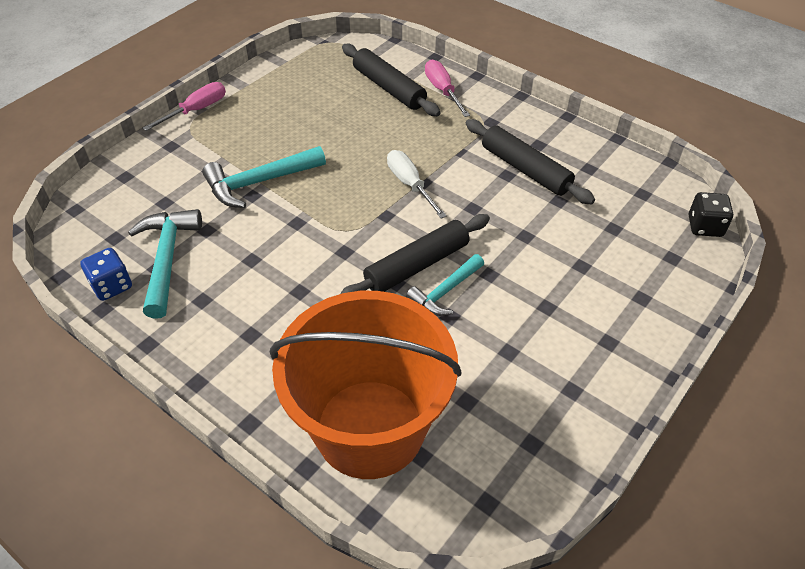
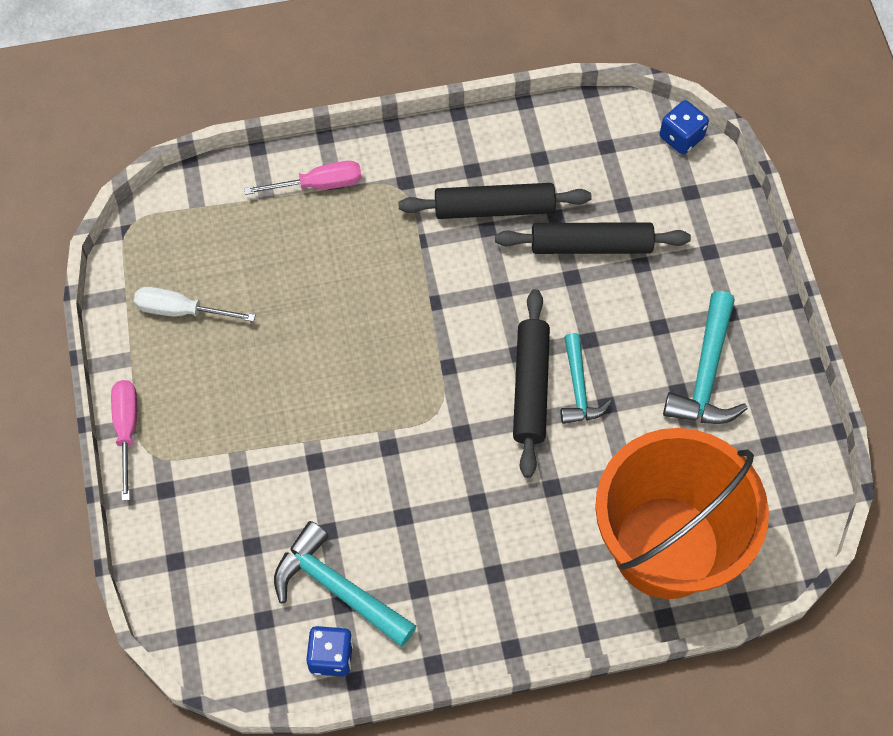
camera: 50 degrees left, 15 degrees up
turquoise hammer [202,146,326,208] -> turquoise hammer moved to [663,291,747,424]
black rolling pin [342,44,441,116] -> black rolling pin moved to [495,222,691,254]
white screwdriver [387,150,447,219] -> white screwdriver moved to [134,287,255,322]
pink screwdriver [425,59,470,117] -> pink screwdriver turned 150 degrees clockwise [244,161,362,195]
black dice [689,192,733,237] -> blue dice [660,100,709,154]

